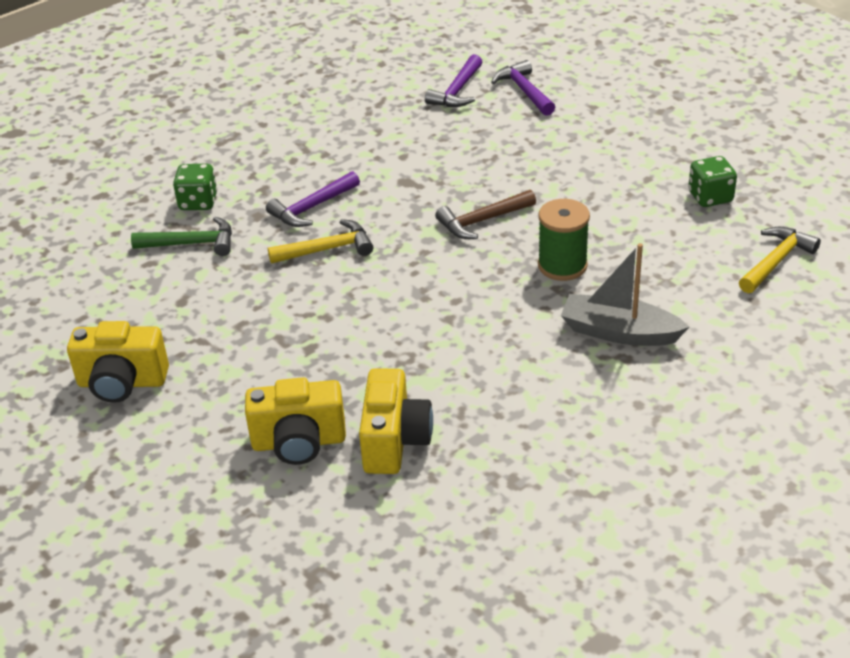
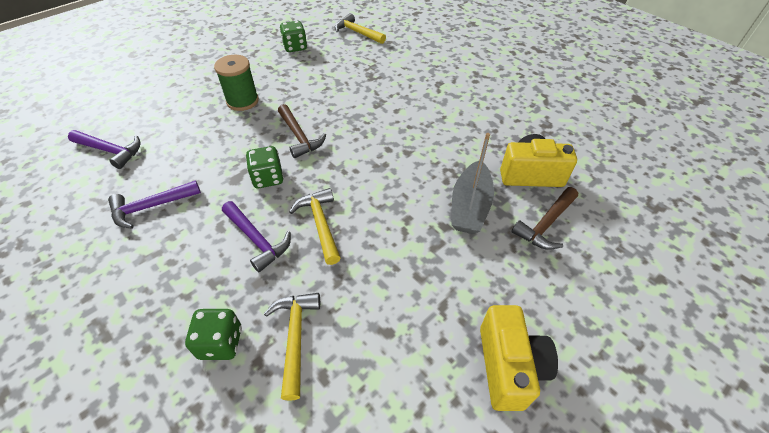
camera: 95 degrees left, 10 degrees up
green hammer [131,217,232,256] -> yellow hammer [264,293,320,401]
yellow camera [245,377,346,465] -> brown hammer [512,187,578,250]
purple hammer [491,60,555,116] -> purple hammer moved to [108,180,201,229]
green spool [538,199,590,281] -> green spool moved to [214,55,259,111]
grey boat [561,243,689,346] -> grey boat moved to [451,133,494,234]
none -> green dice [246,146,284,188]

